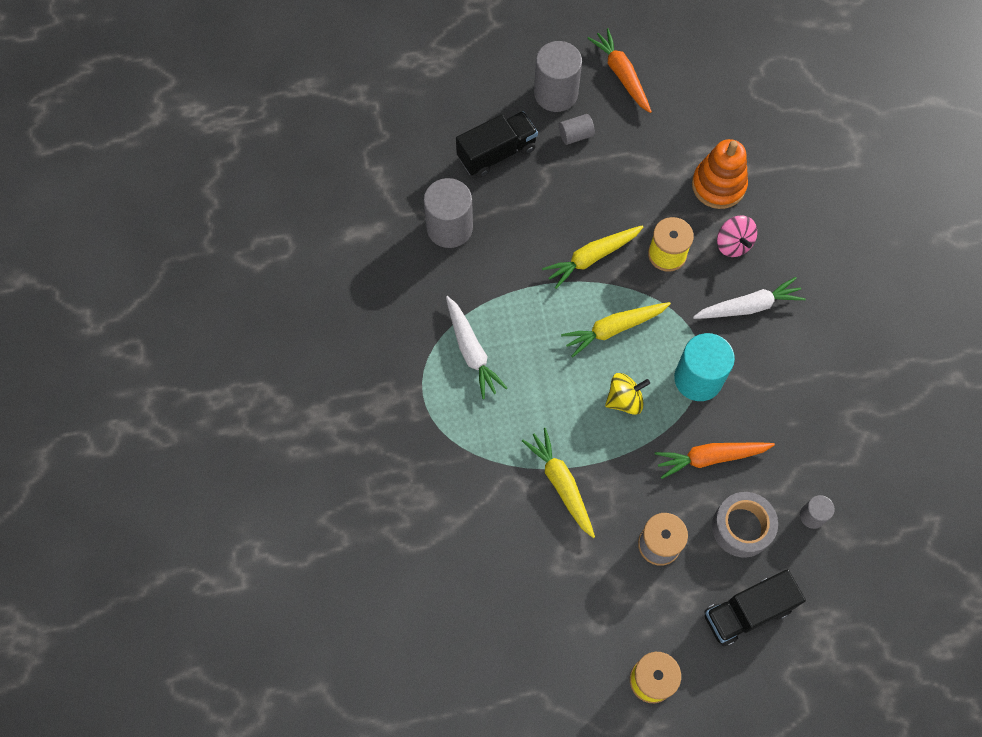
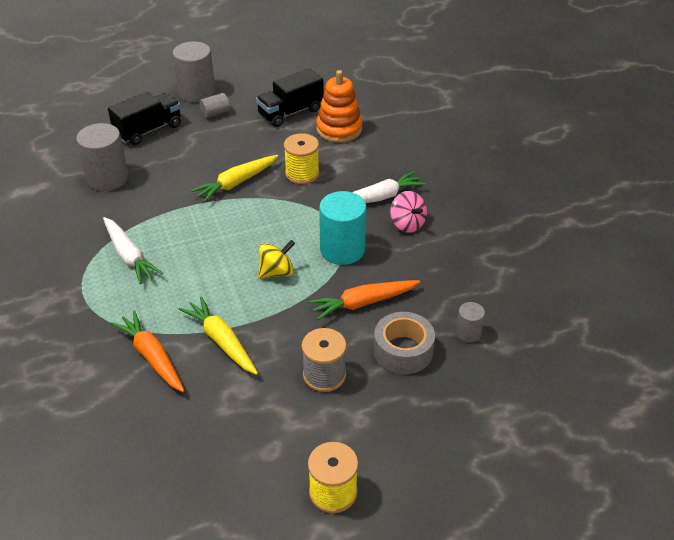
camera: 10 degrees left, 25 degrees down
yellow carrot [561,302,671,357] -> none
orange carrot [587,28,652,113] -> orange carrot moved to [111,311,185,392]
black truck [704,569,806,646] -> black truck moved to [256,68,324,127]
pink spinning top [717,216,757,257] -> pink spinning top moved to [390,191,427,233]

